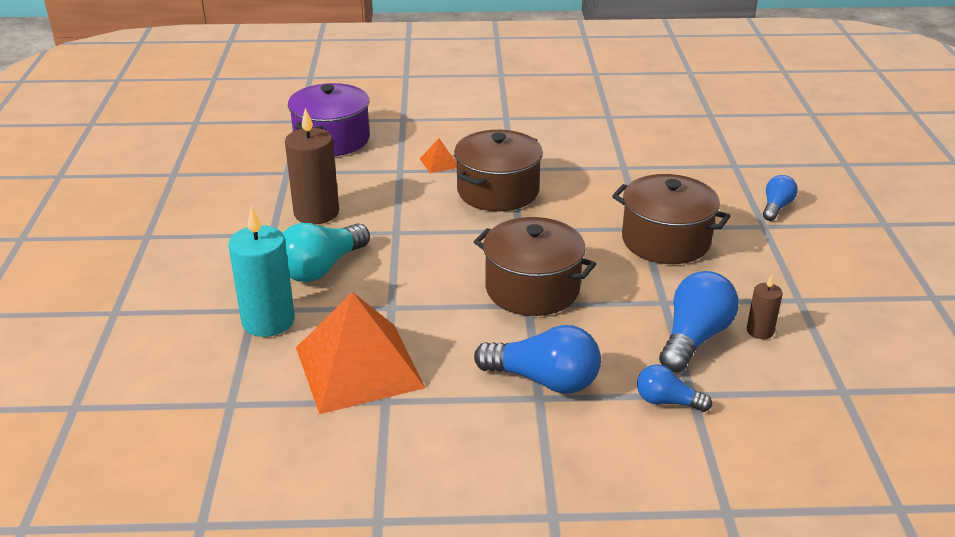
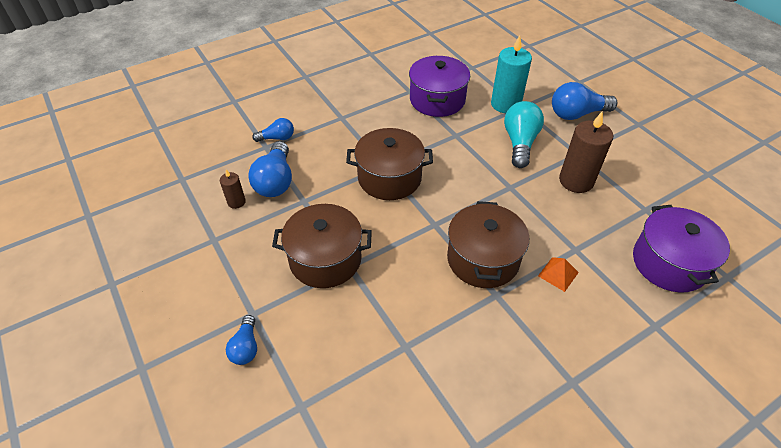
camera: 150 degrees right, 15 degrees up
orange pyramid [296,292,425,414] -> purple pot [409,56,470,117]
blue light bulb [474,325,601,394] -> blue light bulb moved to [552,82,617,120]

